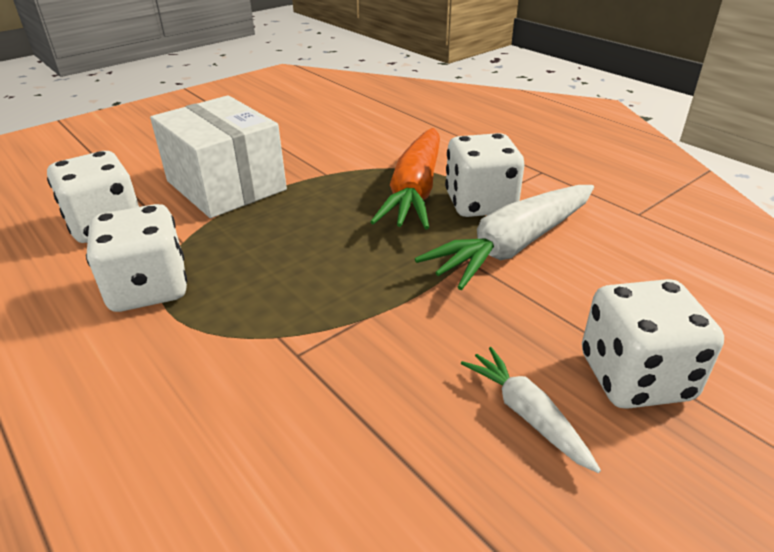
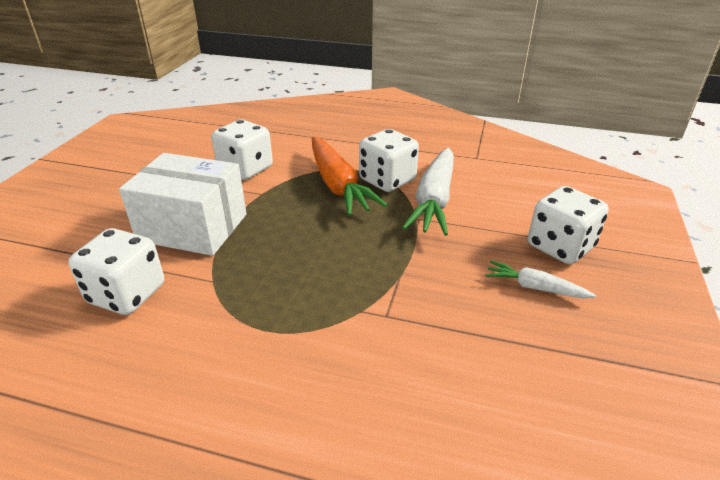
camera: 35 degrees left, 0 degrees up
white dice [86,204,187,312] -> white dice moved to [211,120,273,180]

